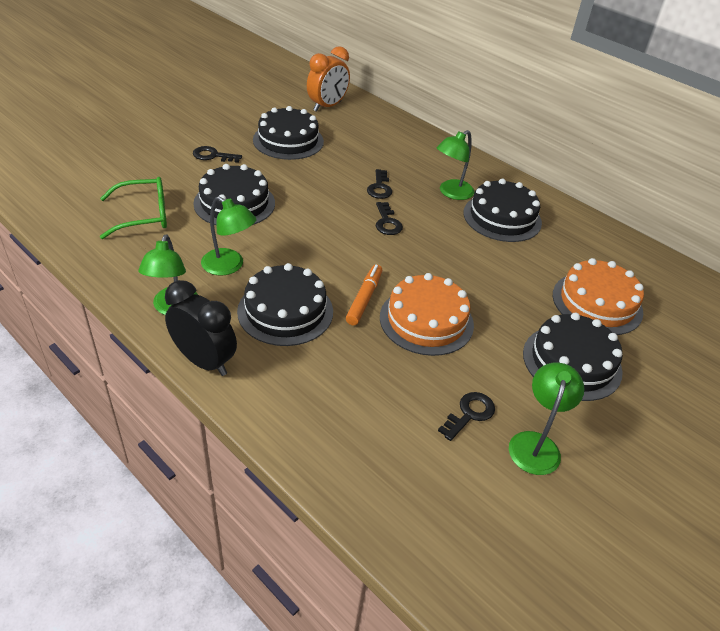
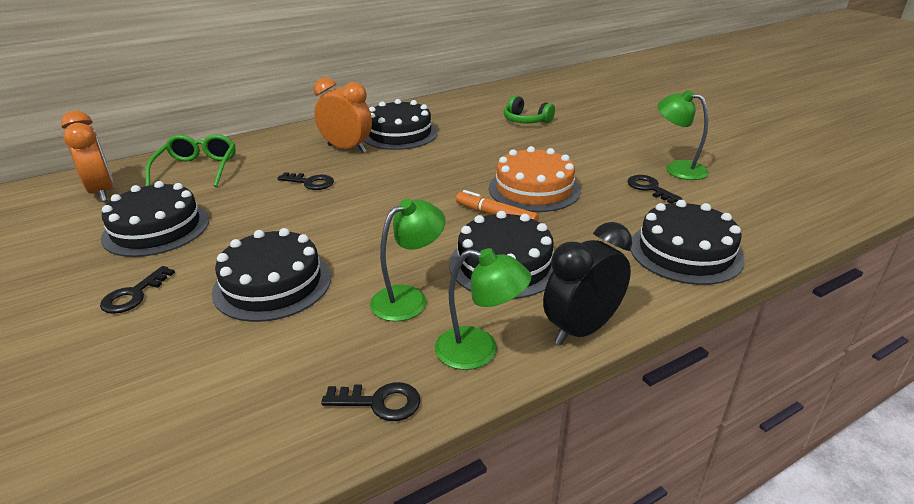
camera: 70 degrees left, 10 degrees down
green glasses [100,177,167,239] -> green glasses moved to [145,134,236,187]
black key [376,202,403,235] -> black key moved to [321,382,420,421]
green lamp [437,130,474,200] -> orange clock [314,77,372,153]
black cake [523,313,623,401] -> black cake moved to [630,200,745,285]
orange cake [553,258,644,335] -> green headphones [504,96,555,124]

